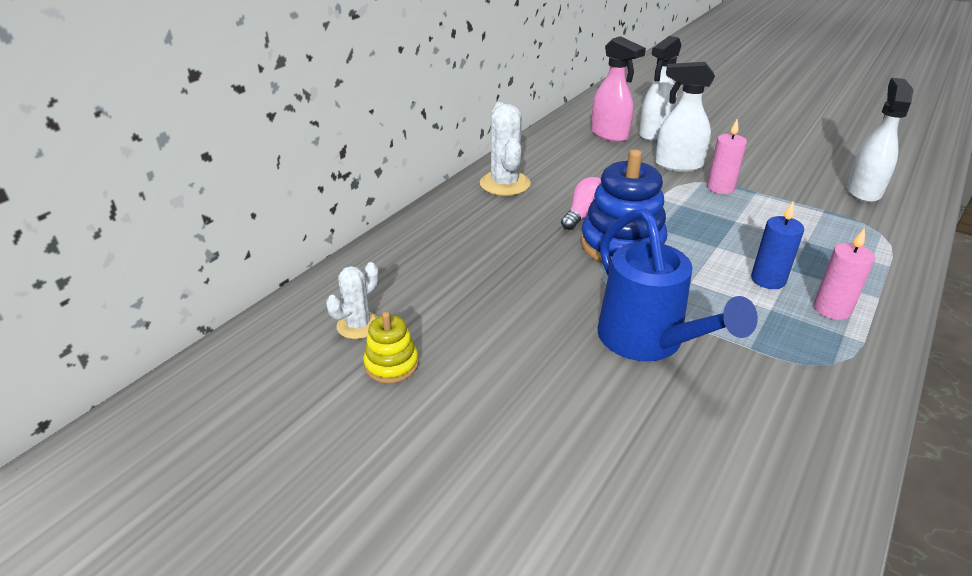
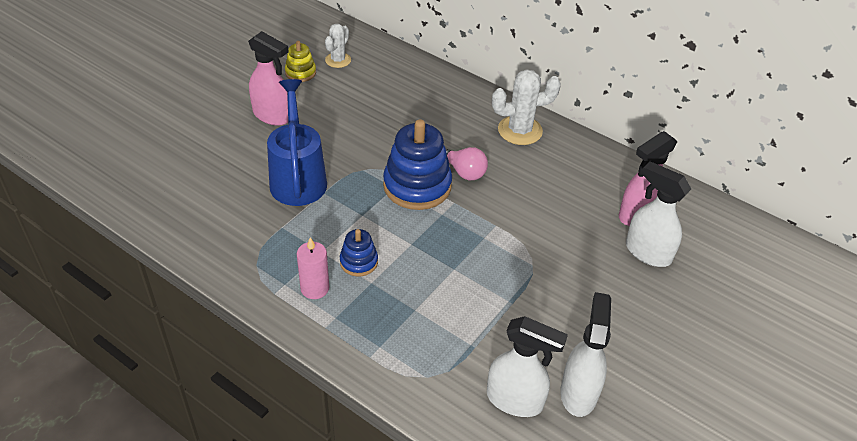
camera: 90 degrees right, 10 degrees up
white cactus [326,262,379,339] -> white cactus turned 75 degrees clockwise [325,24,351,68]
blue watering can [598,209,758,361] -> blue watering can turned 105 degrees clockwise [267,79,327,206]
white spray bottle [655,62,715,172] -> white spray bottle moved to [560,292,611,417]
pink candle [707,119,747,194] -> none
blue candle [751,202,804,289] -> blue stacking toy [340,229,378,276]
none -> pink spray bottle [248,31,289,126]

